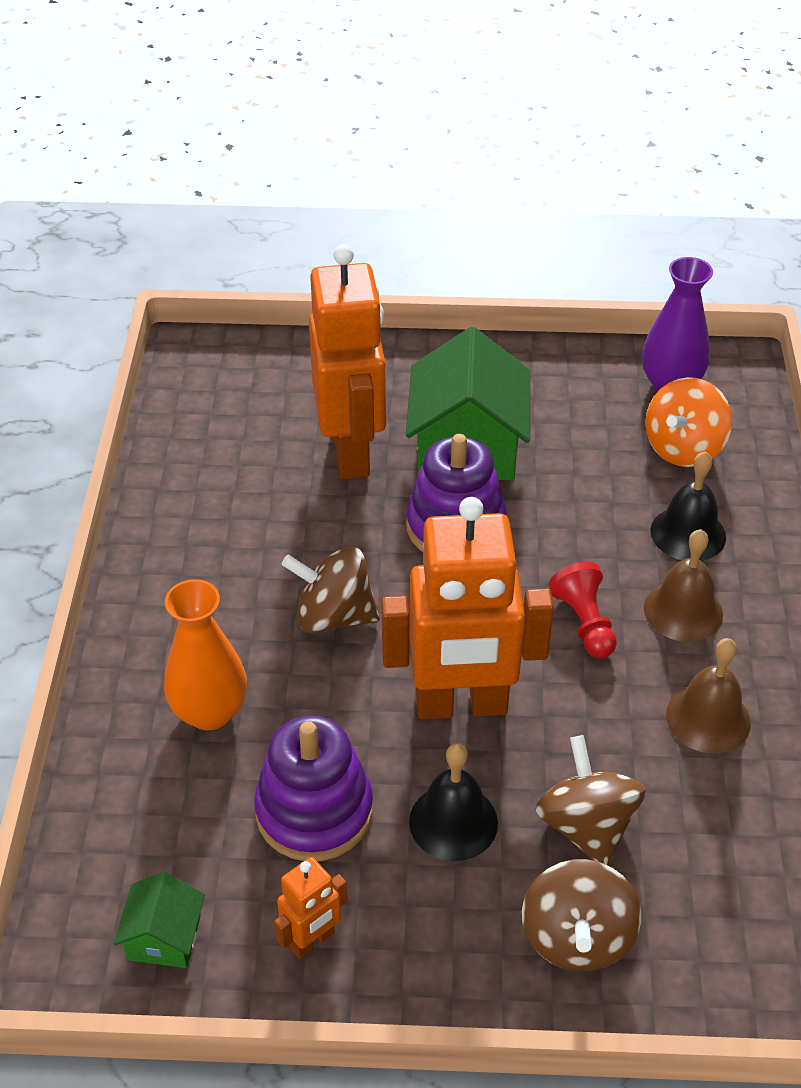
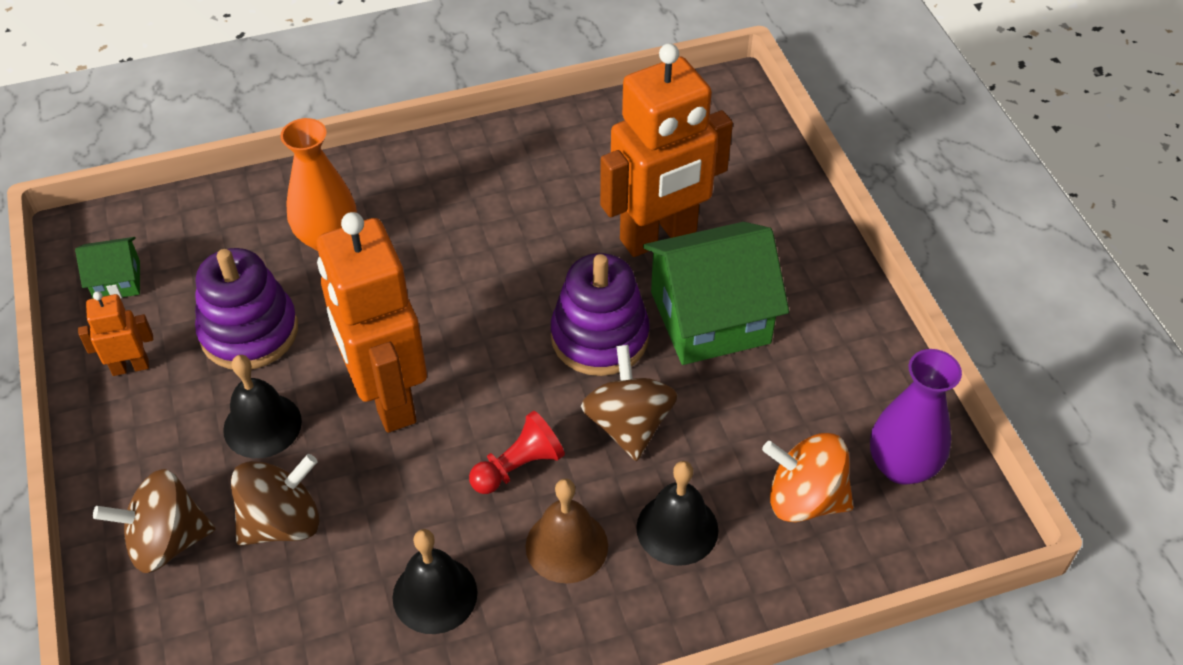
camera: 70 degrees right, 5 degrees up
orange robot [274,857,347,959] -> orange robot turned 135 degrees clockwise [78,291,153,376]
brown spinning top [282,547,380,634] -> brown spinning top moved to [581,345,678,461]
brown bell [666,638,751,754] -> black bell [393,529,478,634]

